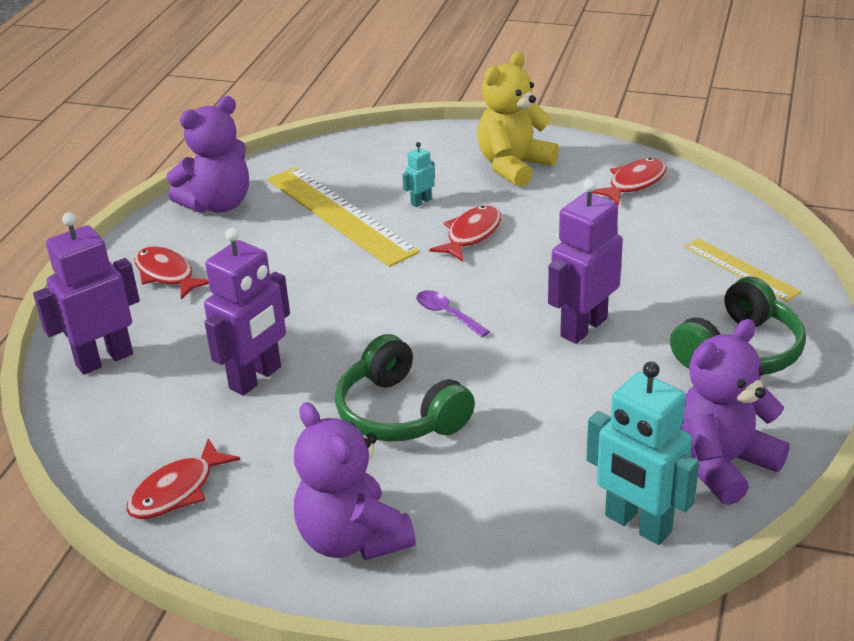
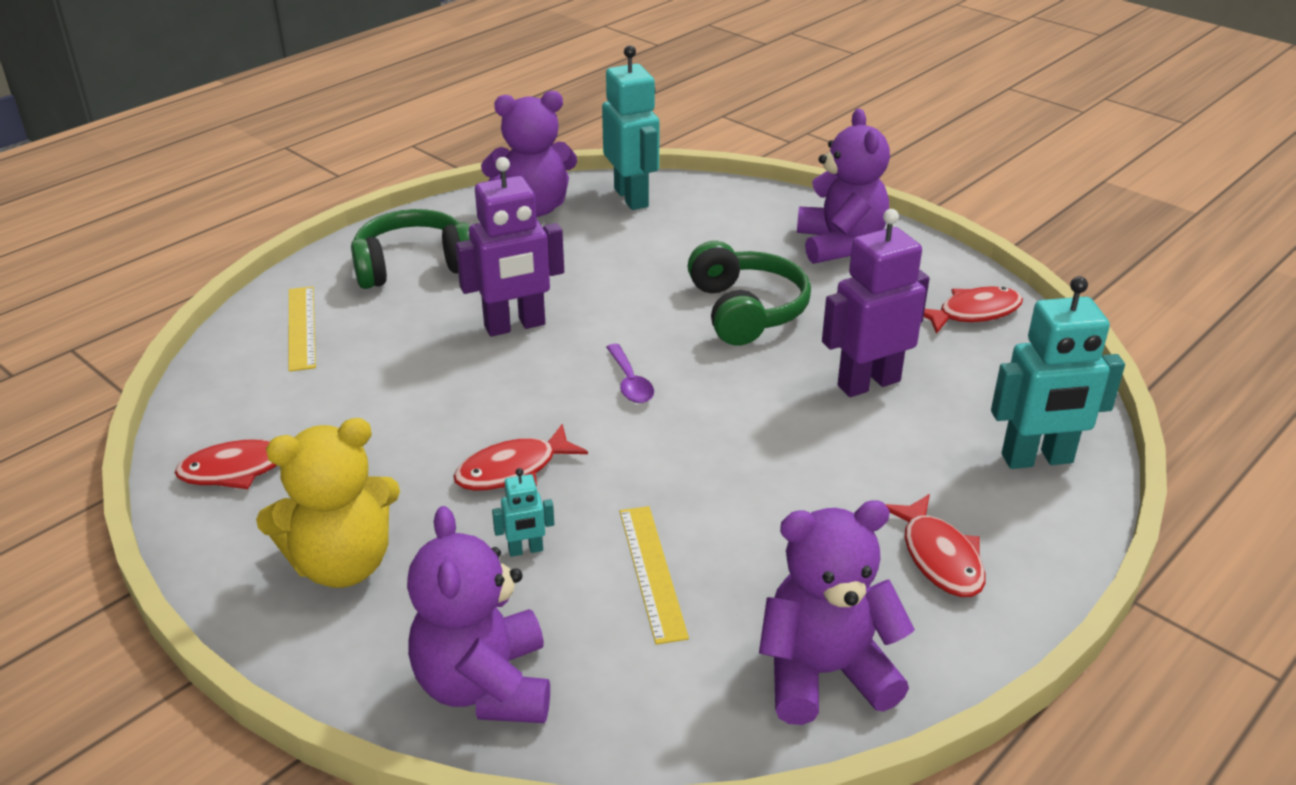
camera: 155 degrees left, 0 degrees up
purple robot [33,212,140,375] -> turquoise robot [991,276,1125,469]
yellow ruler [267,167,420,267] -> yellow ruler [620,506,689,645], size x0.56
none -> purple teddy bear [407,506,550,723]

